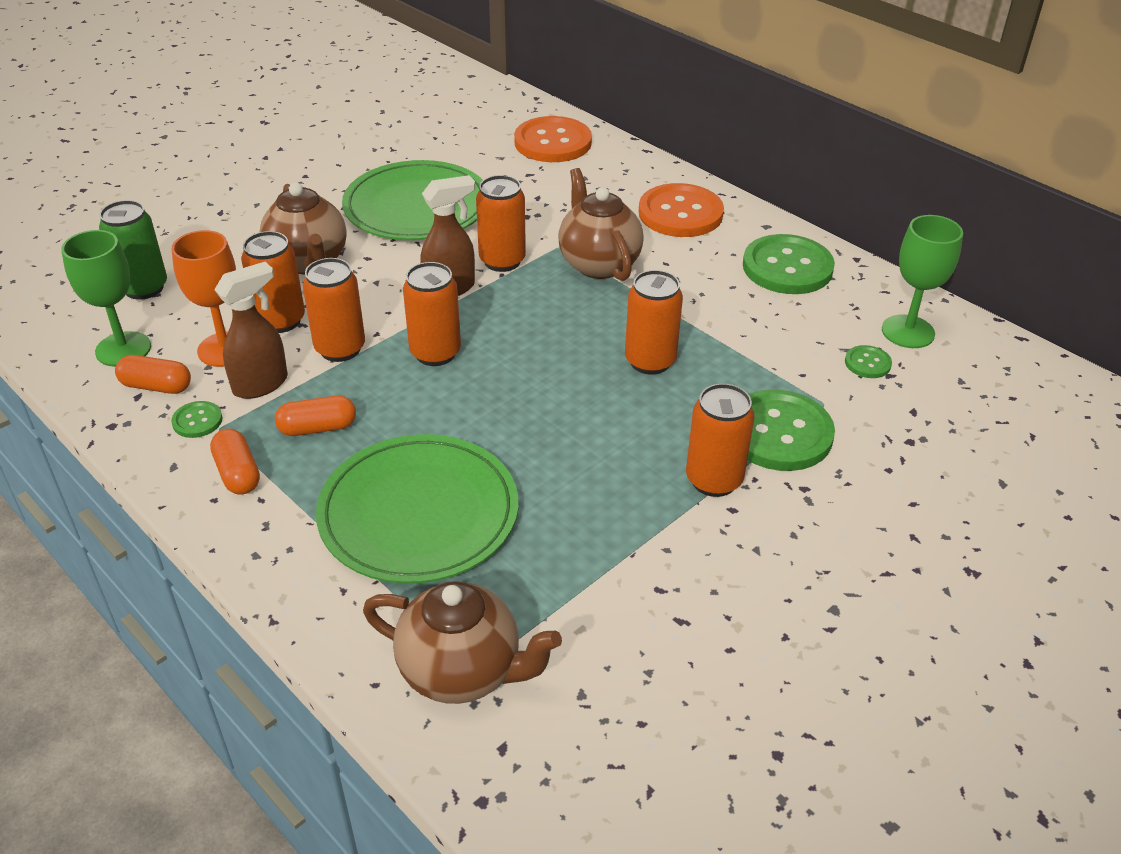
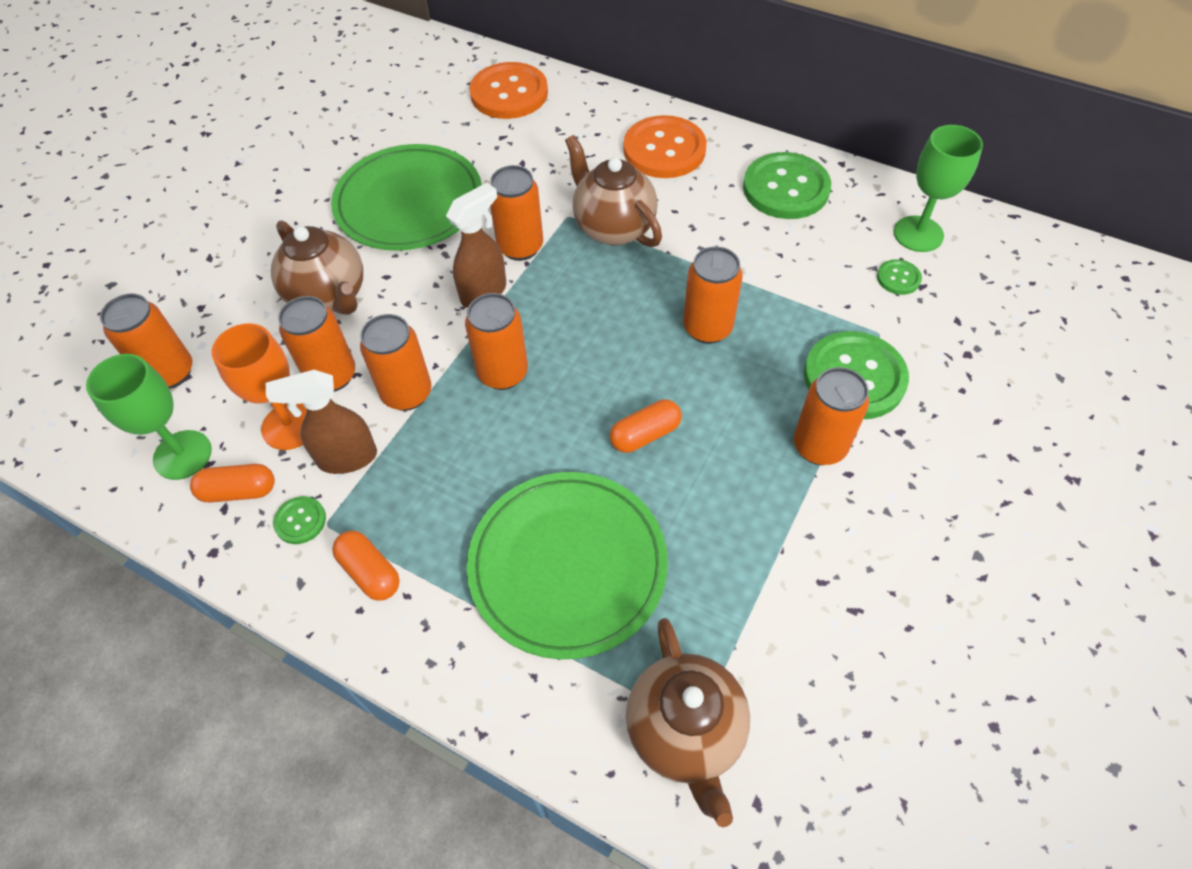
camera: 15 degrees left, 15 degrees up
green can [99,200,167,300] -> orange can [100,294,192,389]
brown spray bottle [214,262,288,399] -> brown spray bottle turned 135 degrees counterclockwise [266,370,377,474]
orange capsule [275,396,356,436] -> orange capsule moved to [610,399,682,453]
brown teapot [363,581,562,704] -> brown teapot turned 75 degrees clockwise [626,618,750,827]

